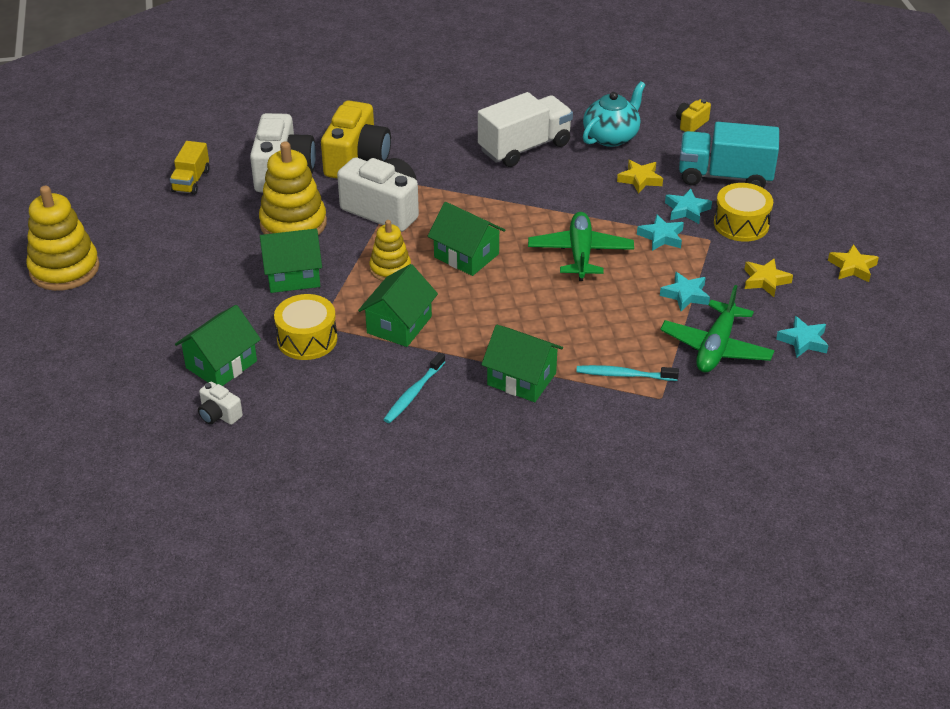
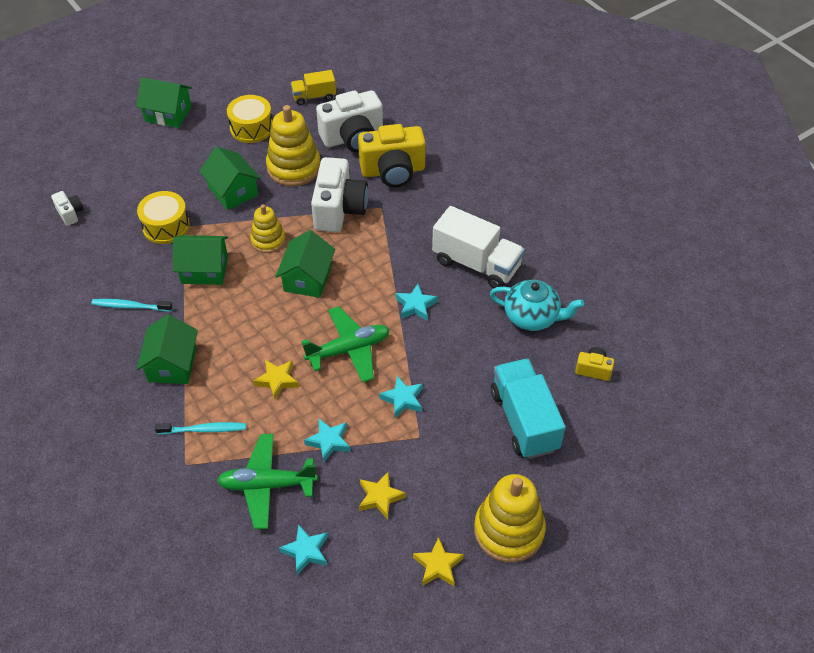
camera: 65 degrees right, 10 degrees up
yellow stacking toy [26,186,99,291] -> yellow stacking toy moved to [474,474,546,563]
green house [175,305,261,386] -> green house moved to [136,77,192,128]
white camera [198,382,243,425] -> white camera turned 135 degrees clockwise [51,191,83,226]
turquoise toothbrush [576,365,679,381] -> turquoise toothbrush turned 105 degrees clockwise [155,422,246,434]
yellow star [617,160,663,194] -> yellow star moved to [253,360,299,400]
turquoise star [665,189,712,224] -> turquoise star moved to [396,284,438,321]
yellow drum [714,183,773,242] -> yellow drum moved to [227,95,272,143]

